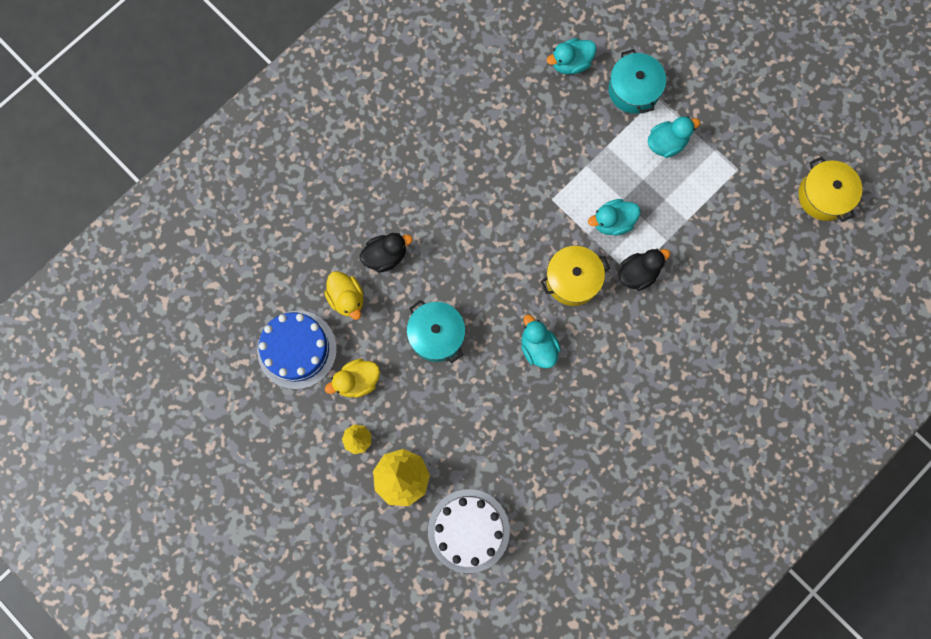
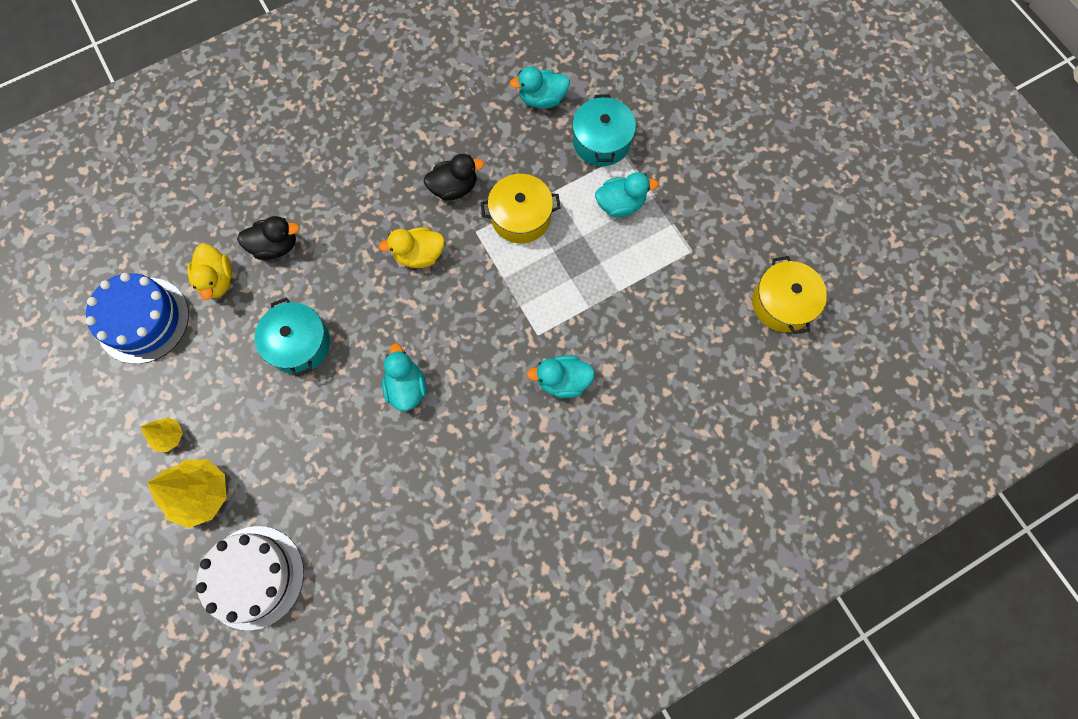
camera: 15 degrees right, 5 degrees down
yellow duck [325,359,380,398] -> yellow duck moved to [379,227,445,268]
yellow pot [540,246,610,306] -> yellow pot moved to [481,174,560,243]
turquoise duck [588,199,641,236] -> turquoise duck moved to [527,355,595,398]
black duck [619,249,670,291] -> black duck moved to [424,154,484,201]

